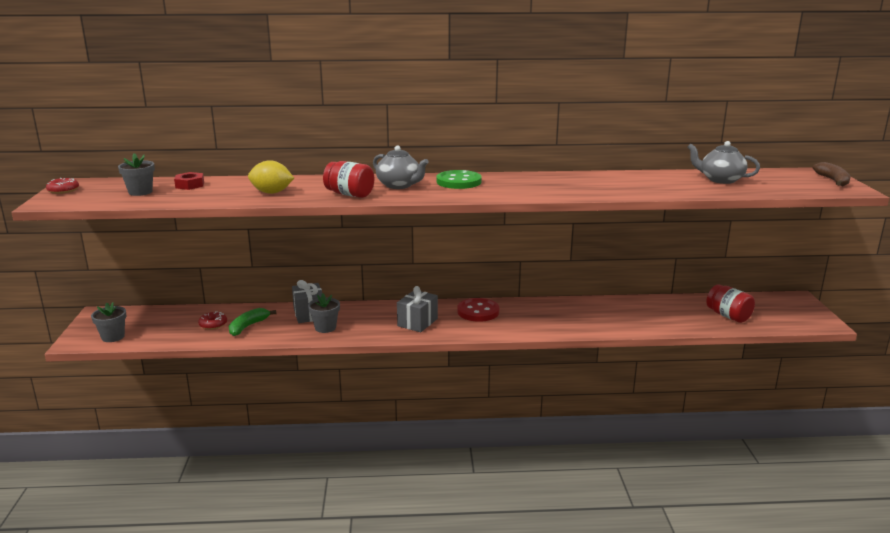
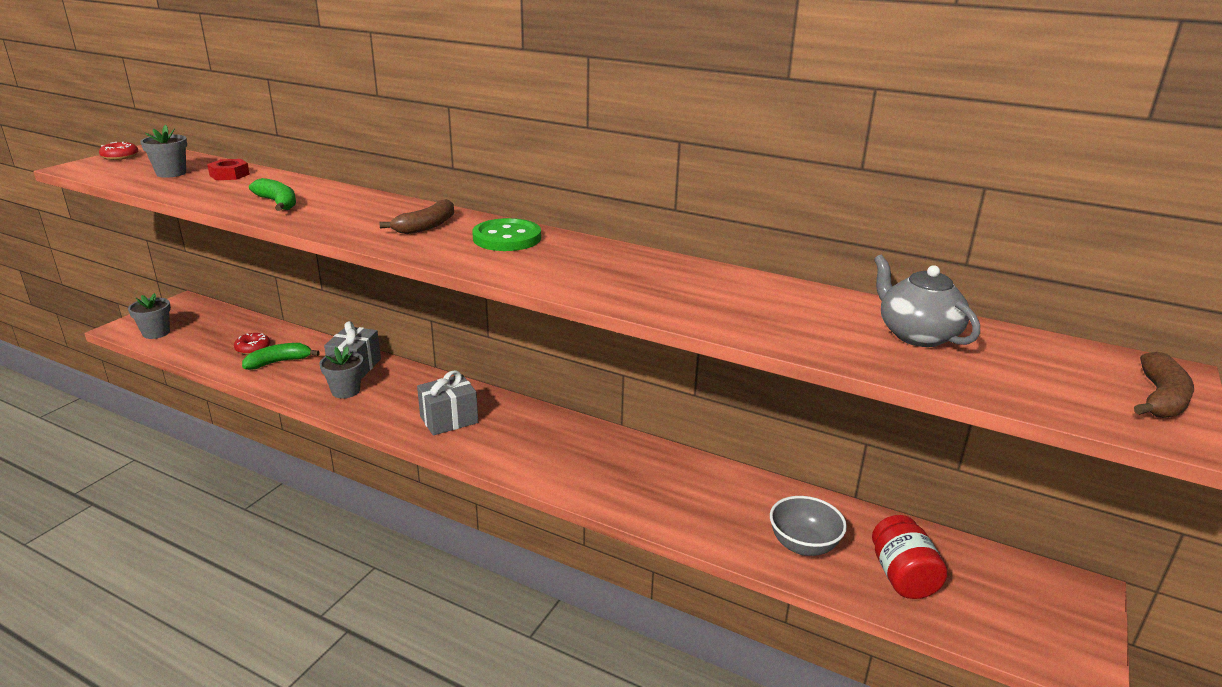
camera: 30 degrees right, 5 degrees up
yellow lemon [248,160,294,194] -> green banana [249,178,296,211]
red jar [323,161,374,198] -> none
grey teapot [373,145,429,189] -> brown banana [379,199,454,234]
red button [458,298,499,322] -> none
none -> grey bowl [770,496,847,556]

